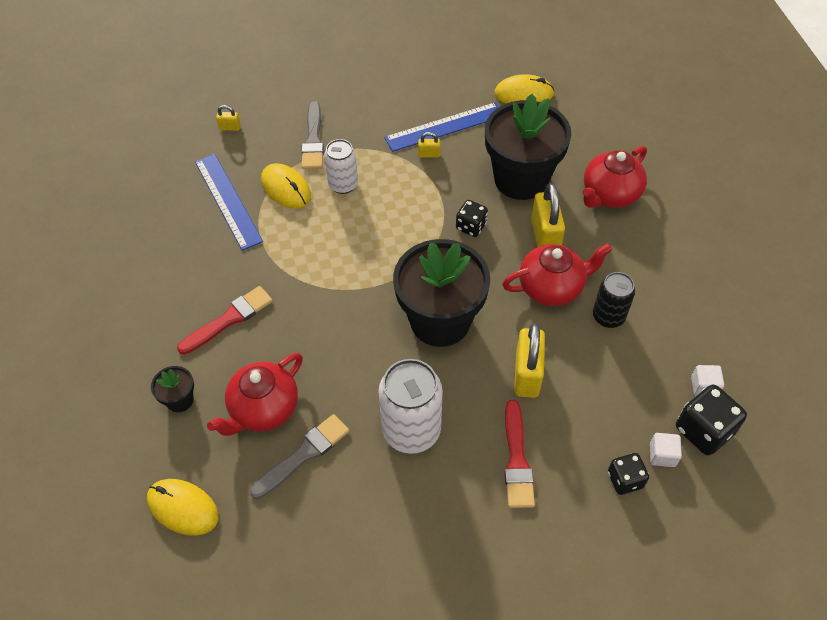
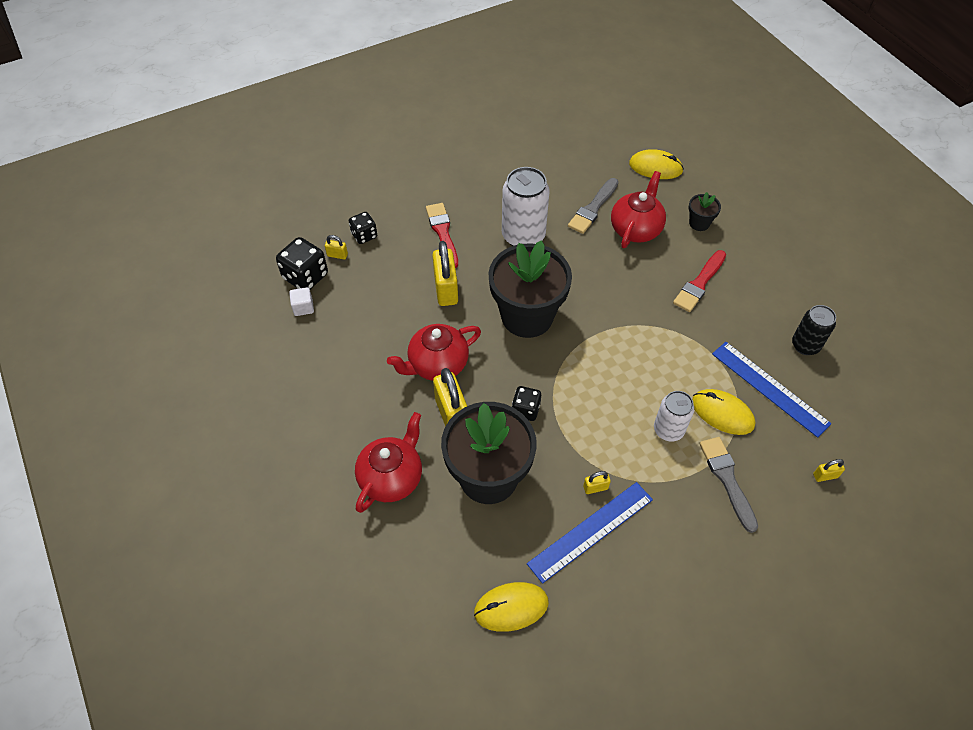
camera: 165 degrees right, 0 degrees up
black can [593,272,635,328] -> black can moved to [792,305,836,355]
white cube [650,433,682,467] -> yellow padlock [325,235,348,259]

